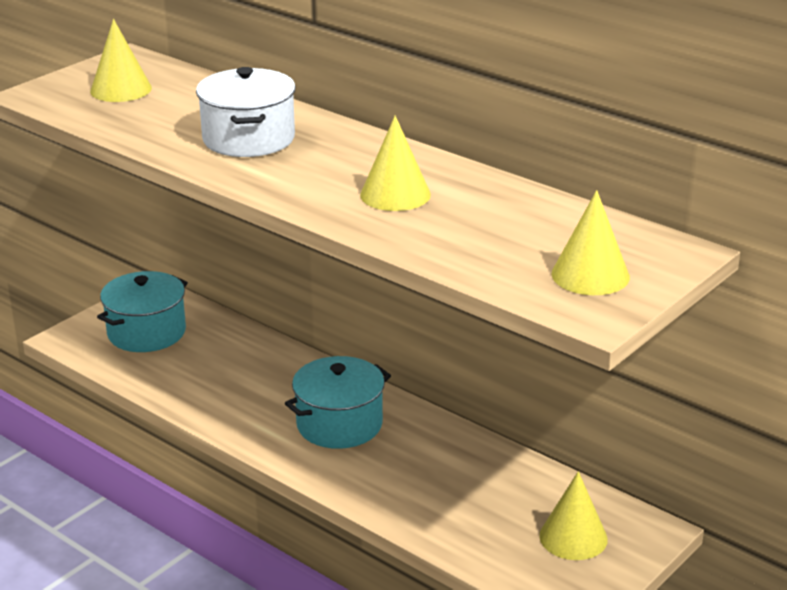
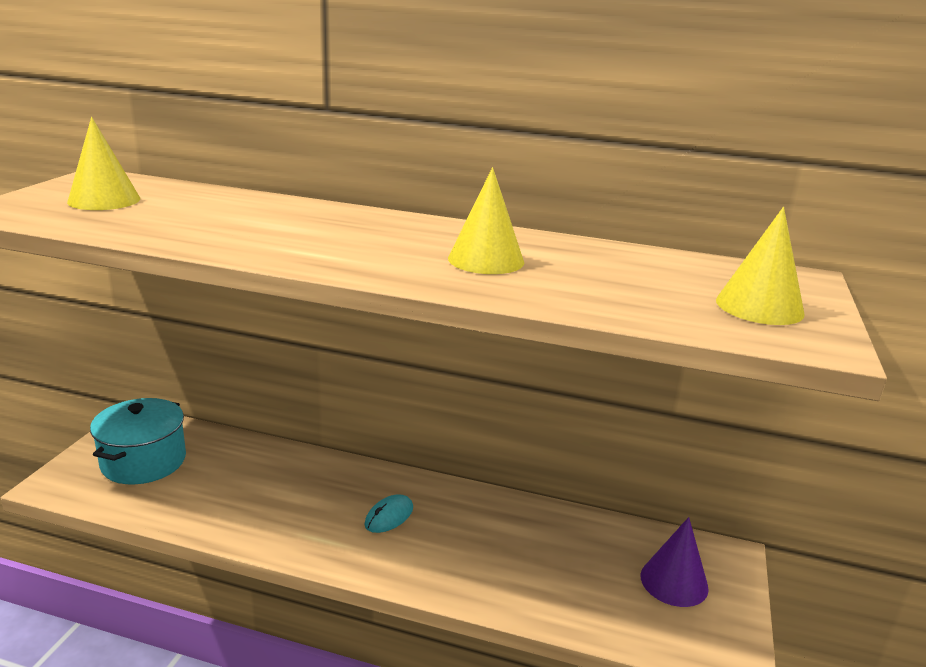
camera: 25 degrees left, 5 degrees down
white pot [196,67,296,157] -> none
turquoise pot [285,356,391,449] -> turquoise mouse [364,494,413,533]
yellow cone [539,471,608,560] -> purple cone [641,517,709,607]

